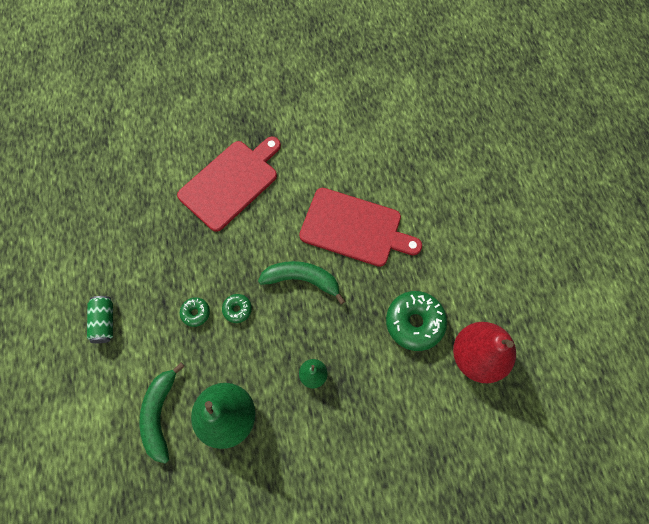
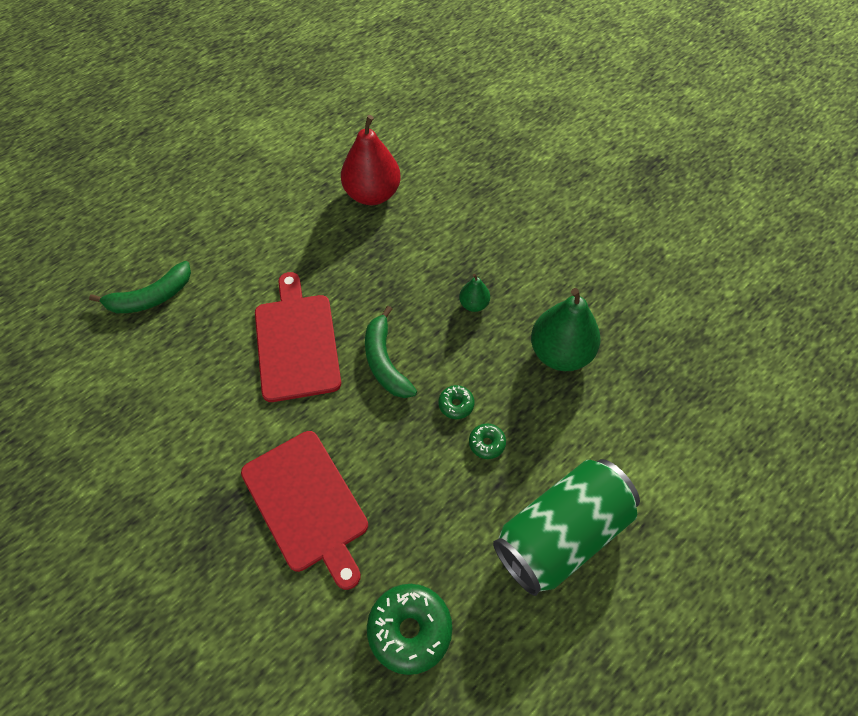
camera: 120 degrees left, 10 degrees down
green can [87,296,113,343] -> green can [493,459,640,596], size x2.36
green banana [139,362,185,463] -> green banana moved to [89,261,191,313]
red cutting board [177,137,281,232] -> red cutting board turned 135 degrees counterclockwise [241,431,368,590]
green donut [386,291,447,351] -> green donut moved to [367,584,452,675]

